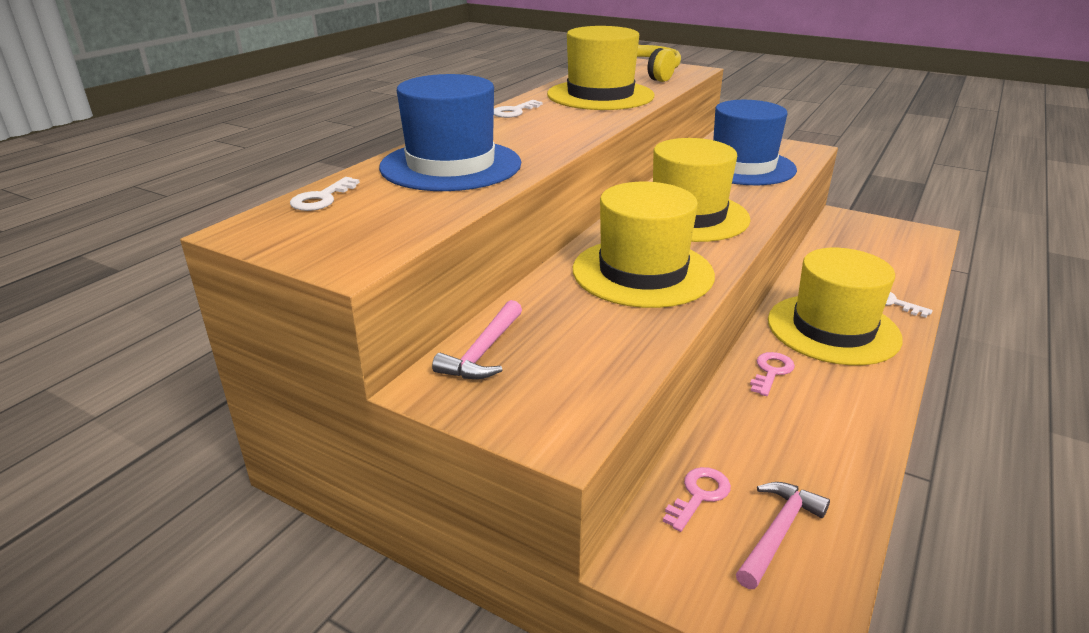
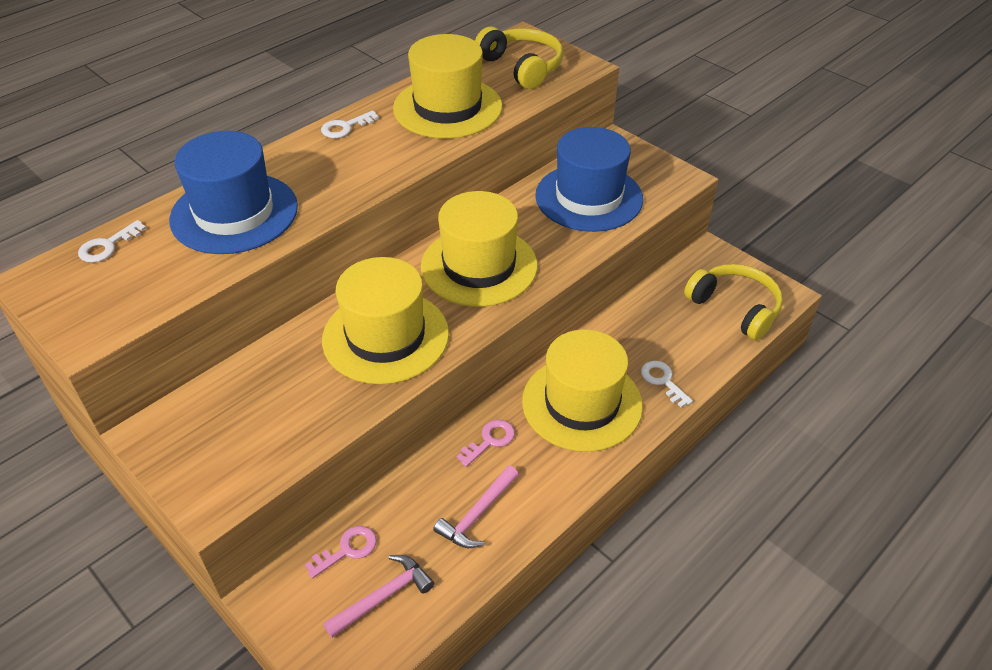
camera: 15 degrees right, 15 degrees up
pink hammer [432,300,522,379] -> pink hammer moved to [433,466,519,548]
none -> yellow headphones [684,264,783,340]

